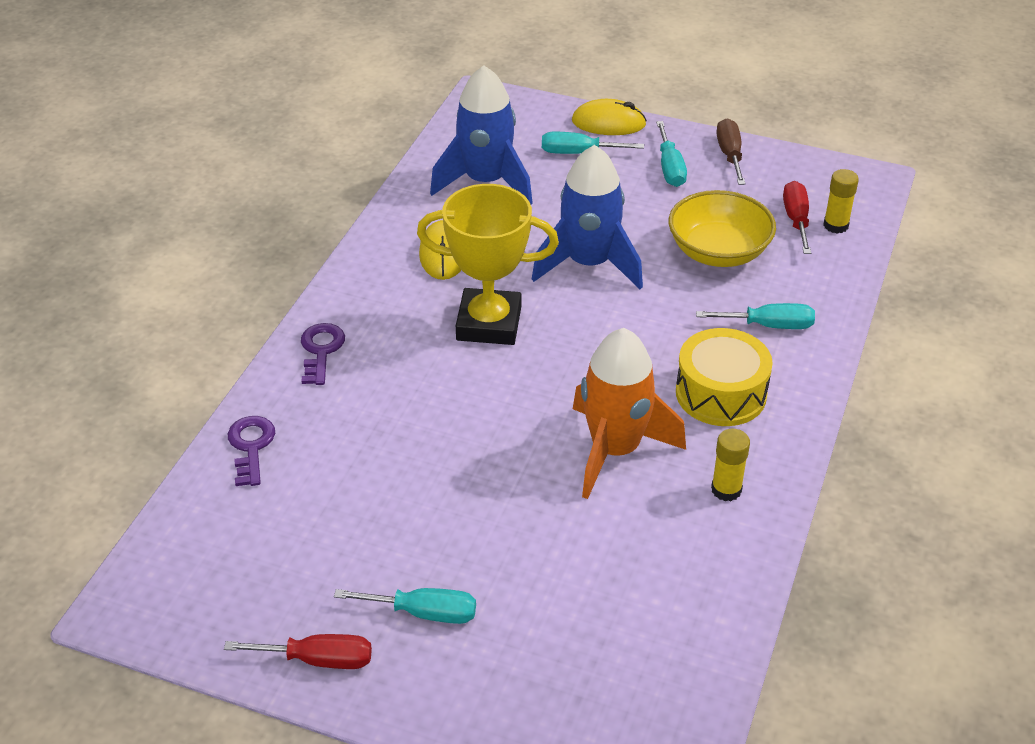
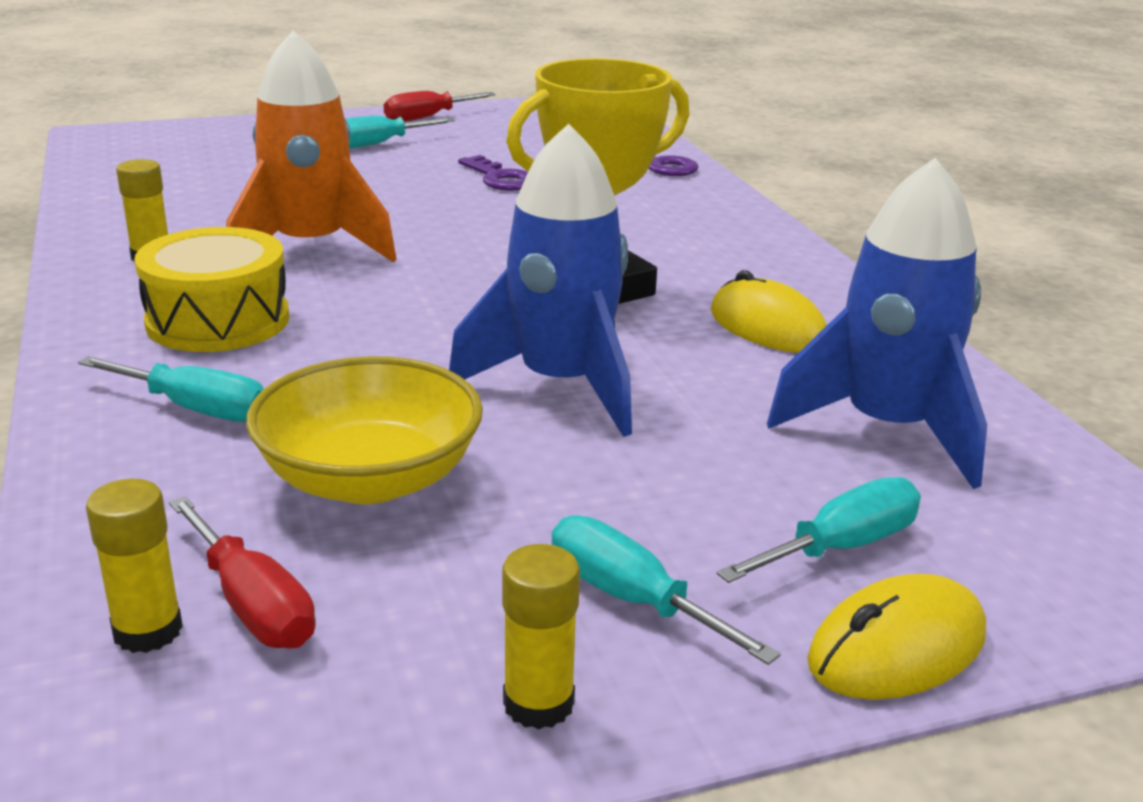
camera: 140 degrees right, 15 degrees down
purple key [301,323,345,385] -> purple key moved to [458,155,528,191]
turquoise screwdriver [696,303,815,329] -> turquoise screwdriver turned 120 degrees counterclockwise [78,356,264,422]
brown screwdriver [717,119,746,185] -> yellow glue stick [502,544,580,729]

